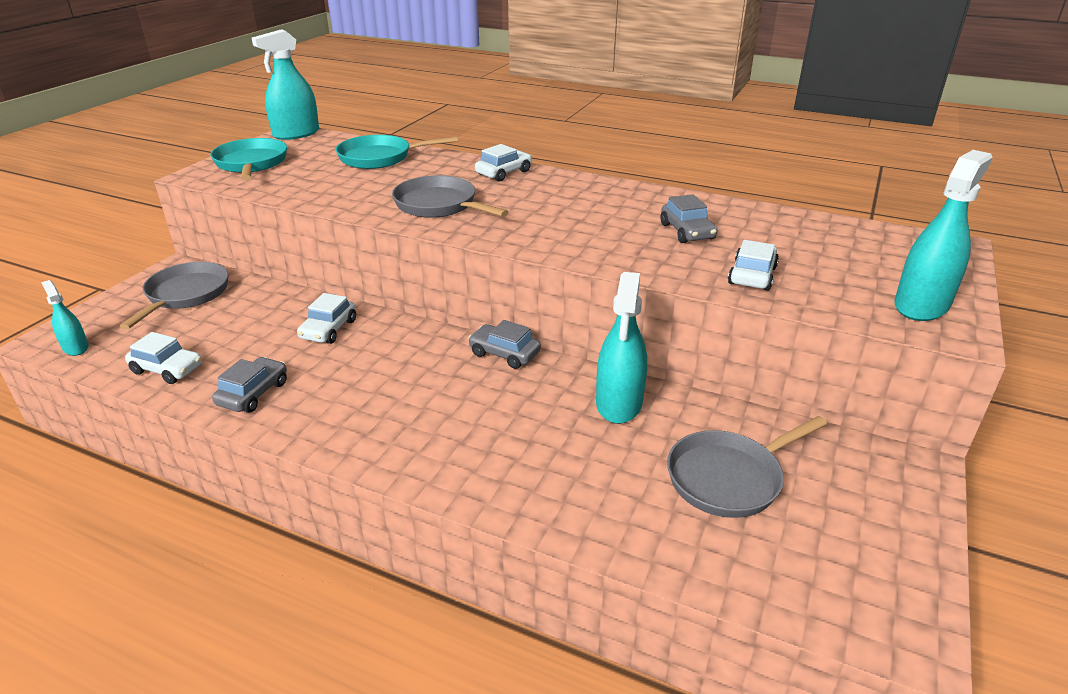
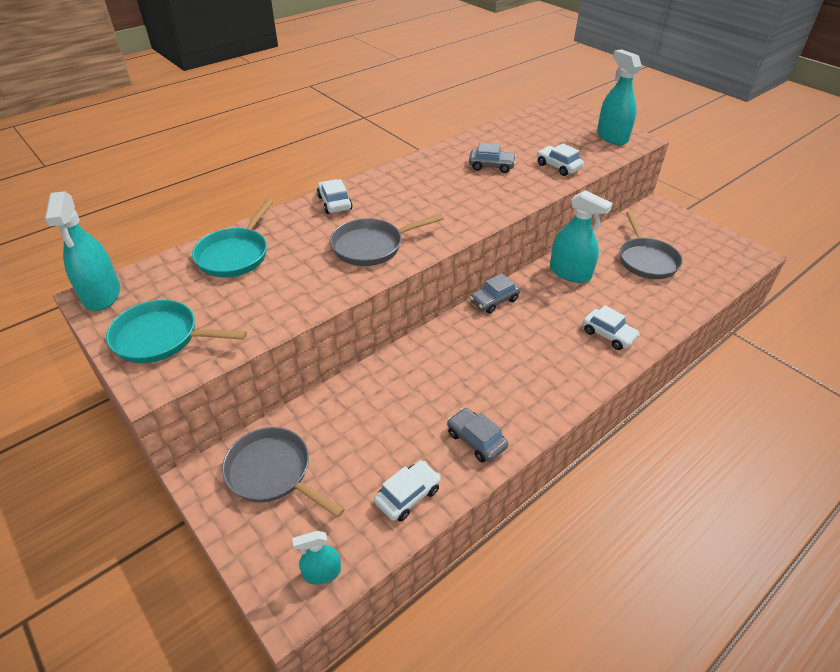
camera: 65 degrees left, 10 degrees up
white car [297,293,356,344] -> white car moved to [583,305,640,350]

